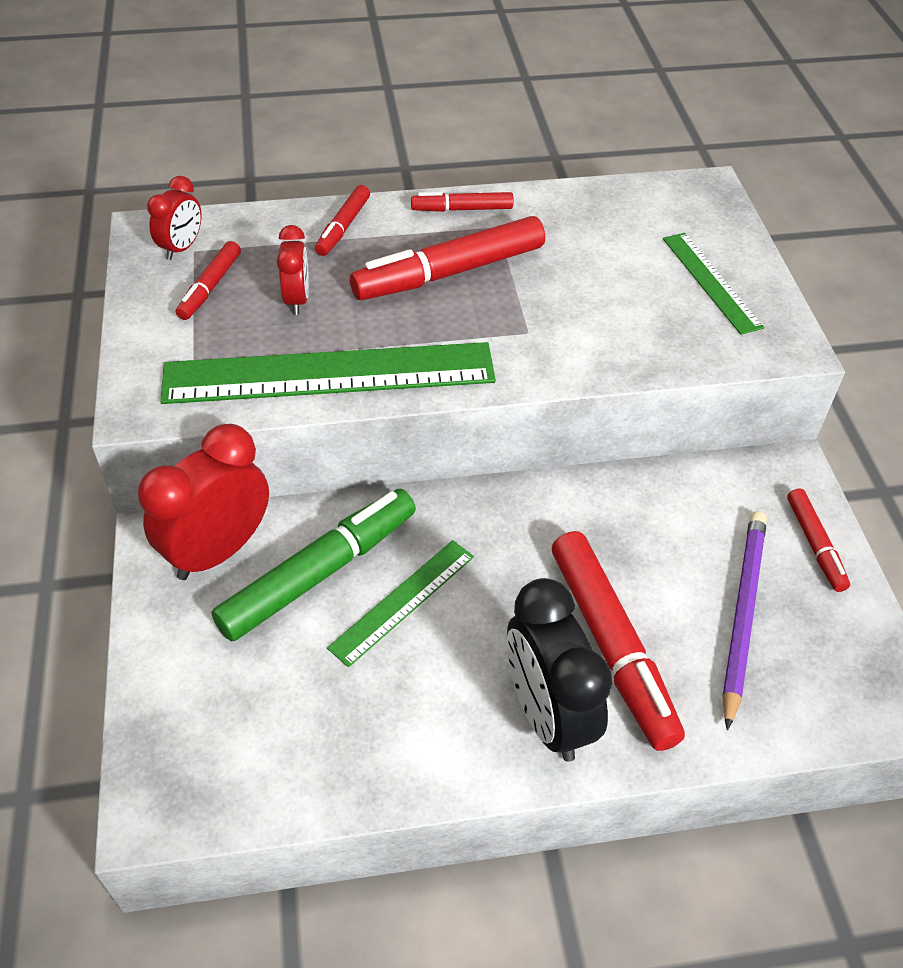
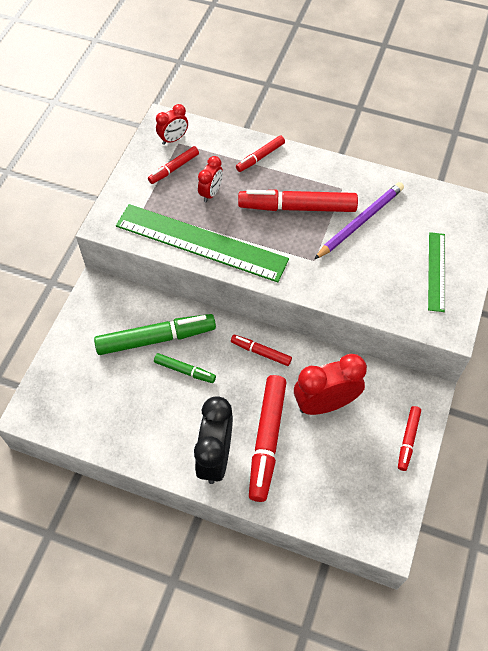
camera: 30 degrees right, 10 degrees up
red clock [138,424,269,580] -> red clock moved to [294,354,367,415]
green ruler [327,540,474,667] -> green marker [154,353,216,383]
red marker [411,192,514,212] -> red marker moved to [231,335,292,366]
purple pencil [722,511,767,730] -> purple pencil moved to [314,182,404,259]

